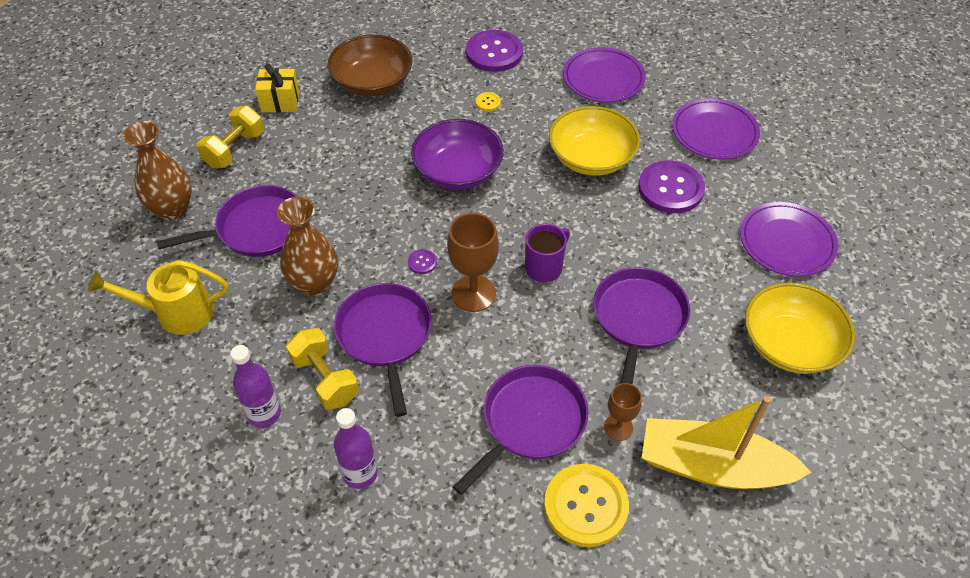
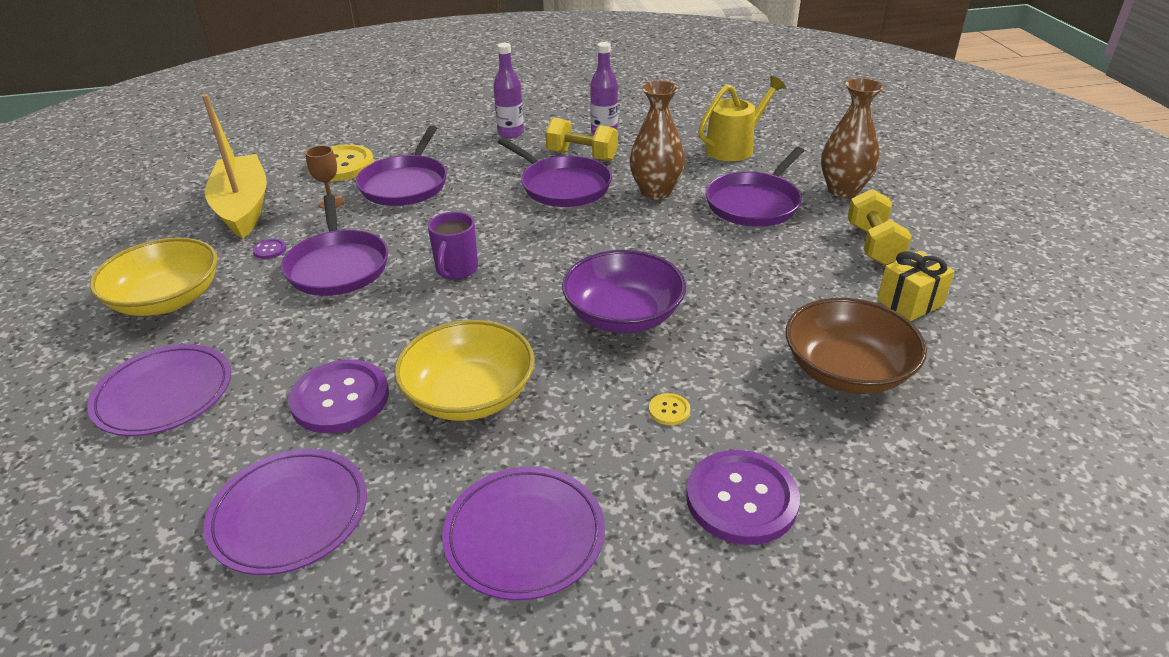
camera: 150 degrees right, 15 degrees down
purple button [408,249,437,274] -> purple button moved to [253,239,286,259]
brown goblet [447,213,499,312] -> none
yellow boat [642,396,812,489] -> yellow boat turned 90 degrees counterclockwise [202,94,267,239]

